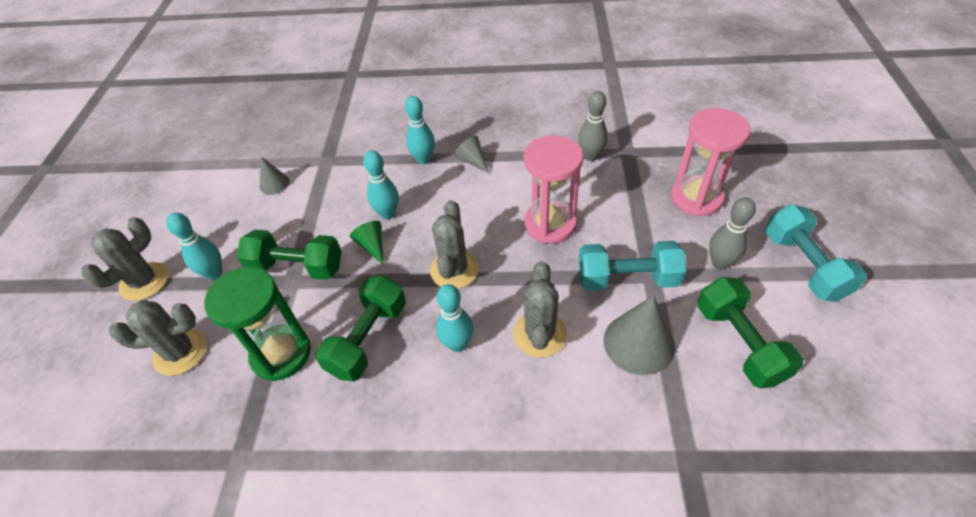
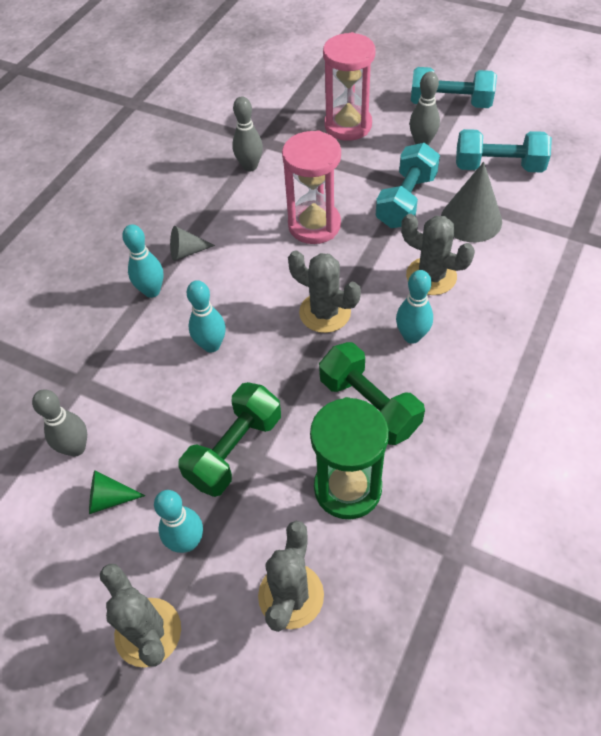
camera: 65 degrees left, 5 degrees up
grey cone [260,157,290,195] -> grey bowling pin [32,389,87,457]
green cone [350,221,383,264] -> green cone moved to [89,470,145,514]
green dumbbell [697,277,803,389] -> turquoise dumbbell [456,129,552,173]

